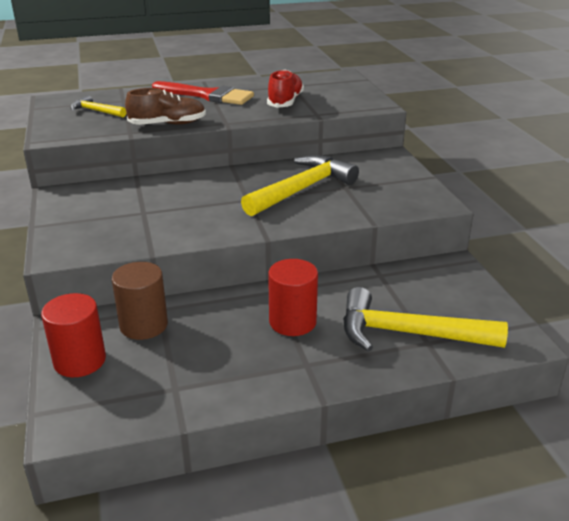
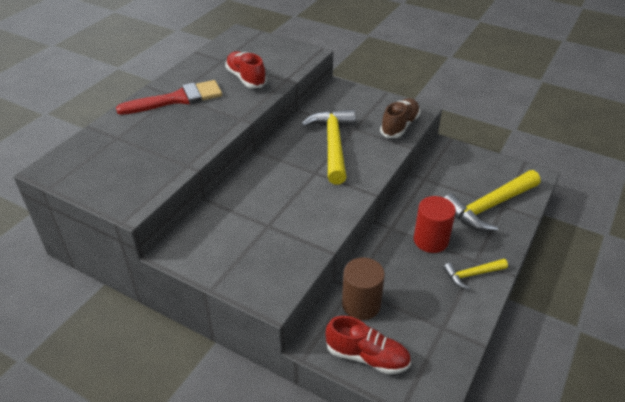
camera: 45 degrees left, 10 degrees up
red cylinder [41,293,106,377] -> red shoe [325,316,411,374]
yellow hammer [71,95,126,117] -> yellow hammer moved to [443,259,508,290]
brown shoe [125,88,206,125] -> brown shoe moved to [380,98,420,138]

